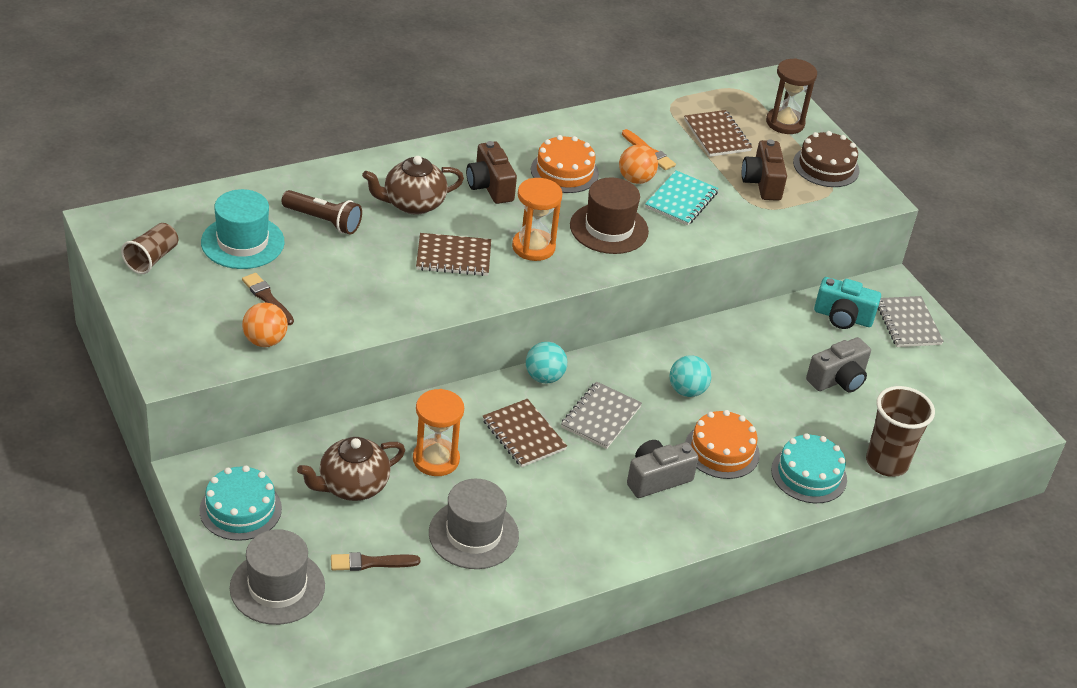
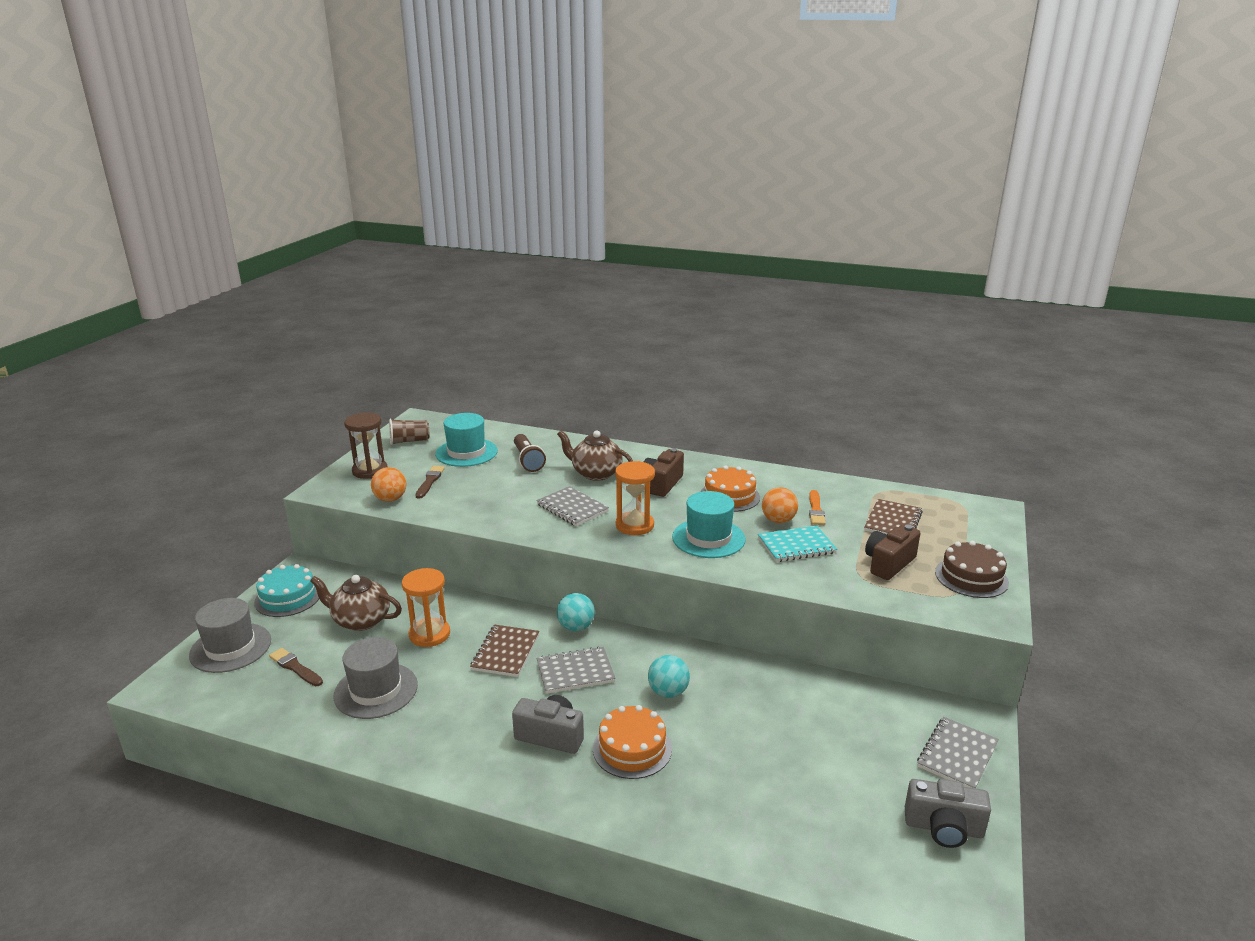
camera: 50 degrees right, 15 degrees down
brown notebook [416,233,491,276] -> grey notebook [537,486,609,526]
brown hat [570,177,649,254] -> turquoise hat [672,491,746,558]
brown hourglass [766,58,817,134] -> brown hourglass moved to [344,413,388,479]
turquoise cake [771,433,847,503] -> none
grey camera [806,337,871,392] -> grey camera moved to [905,779,991,848]
turquoise camera [814,277,881,329] -> none
brown cup [866,386,935,477] -> none

